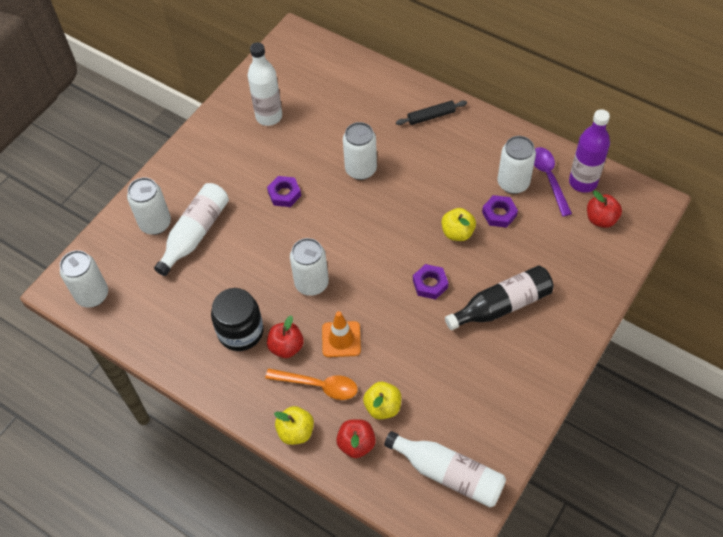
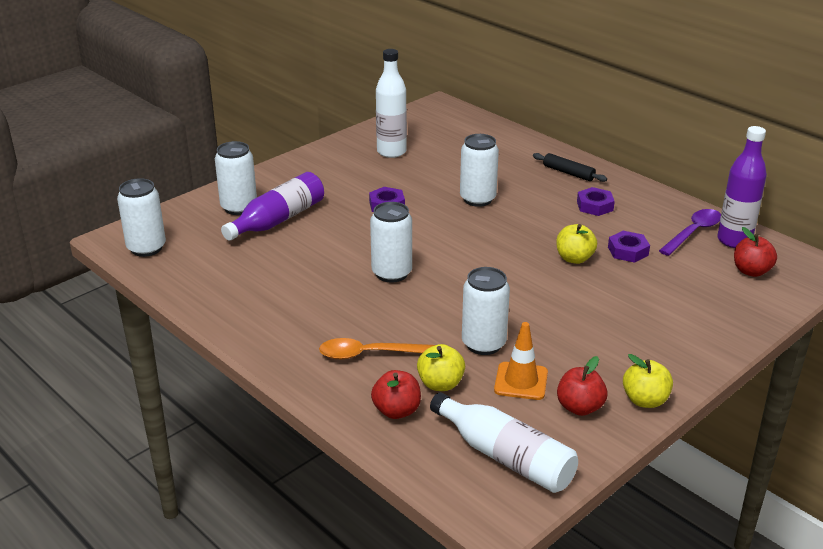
camera: 10 degrees right, 25 degrees down
white bottle [154,183,229,276] -> purple bottle [221,172,324,241]
black jar [211,288,264,351] -> none
orange spoon [265,369,358,400] -> orange spoon turned 150 degrees clockwise [319,338,435,359]
red apple [267,316,304,358] -> red apple moved to [557,356,607,416]
yellow apple [274,406,314,445] -> yellow apple moved to [623,354,673,408]
orange traffic cone [322,311,361,357] -> orange traffic cone moved to [494,322,548,400]
black rolling pin [396,101,467,125] -> black rolling pin turned 45 degrees clockwise [533,153,607,182]
purple nut [413,264,448,300] -> purple nut moved to [577,187,615,216]
black bottle [445,265,554,330] -> none
white can [498,136,536,194] -> white can moved to [462,267,510,355]
purple spoon [534,147,572,217] -> purple spoon turned 45 degrees clockwise [659,209,721,256]

